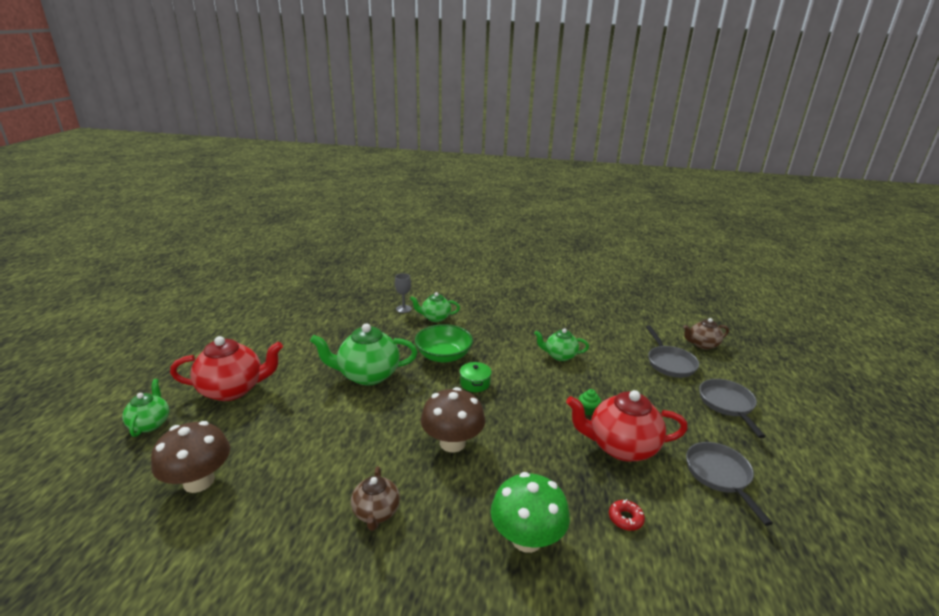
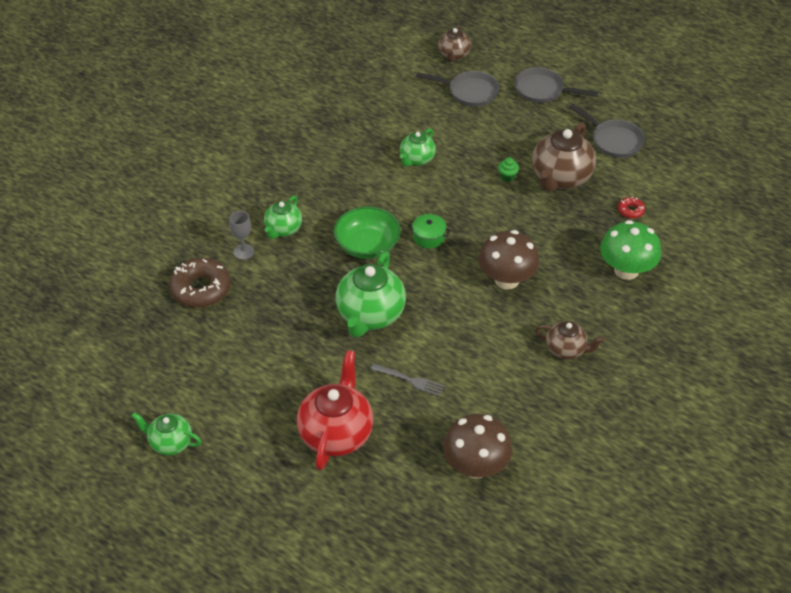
camera: 65 degrees left, 20 degrees up
green teapot [122,379,169,437] -> green teapot moved to [131,412,202,455]
red teapot [566,390,688,461] -> brown teapot [532,122,596,192]
grey pan [686,442,773,526] -> grey pan turned 150 degrees counterclockwise [569,104,645,158]
none -> brown donut [169,258,231,308]
none -> grey fork [370,363,445,397]

